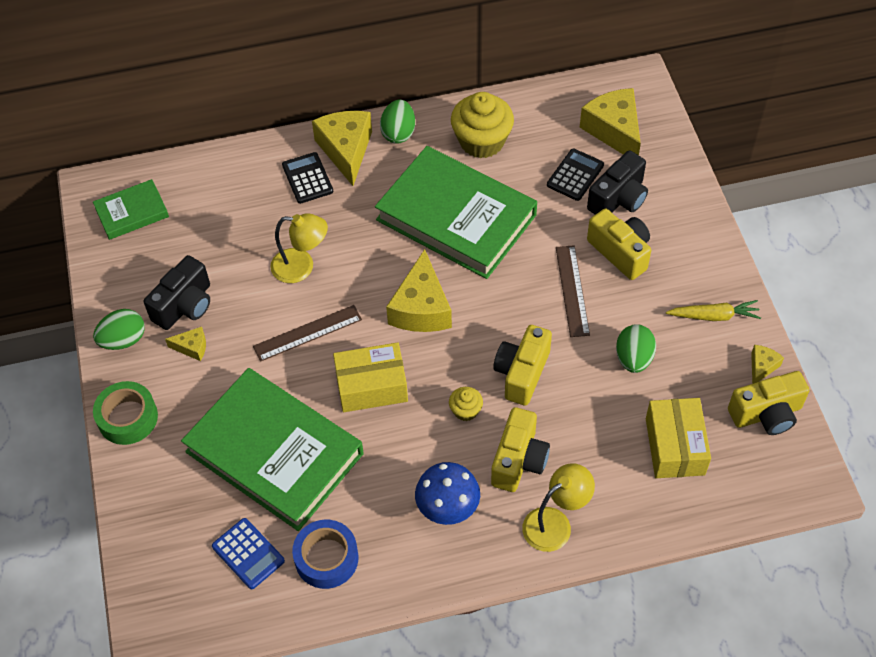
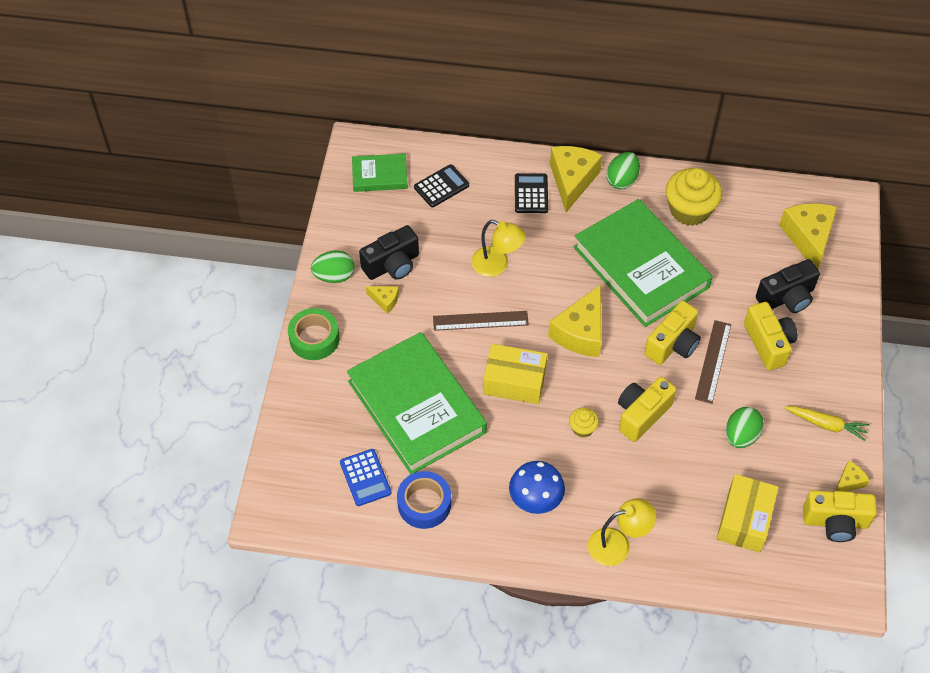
camera: 20 degrees right, 0 degrees up
yellow camera [491,407,550,492] -> yellow camera moved to [644,301,701,365]
black calculator [547,149,604,201] -> black calculator moved to [414,164,469,207]

